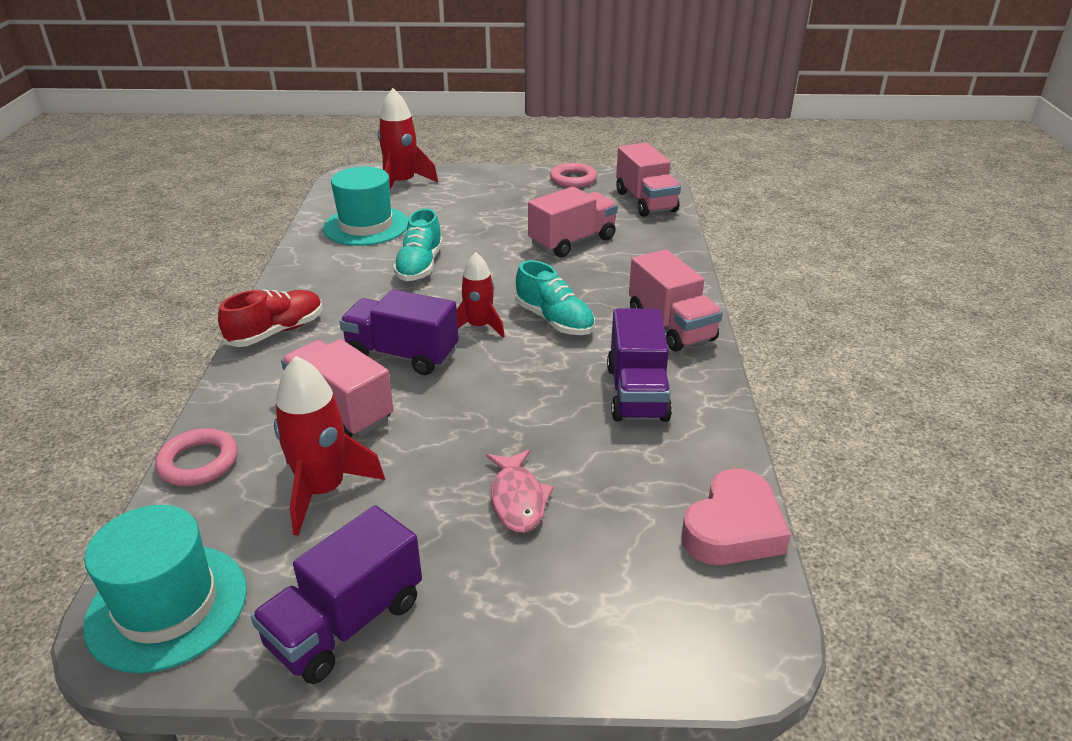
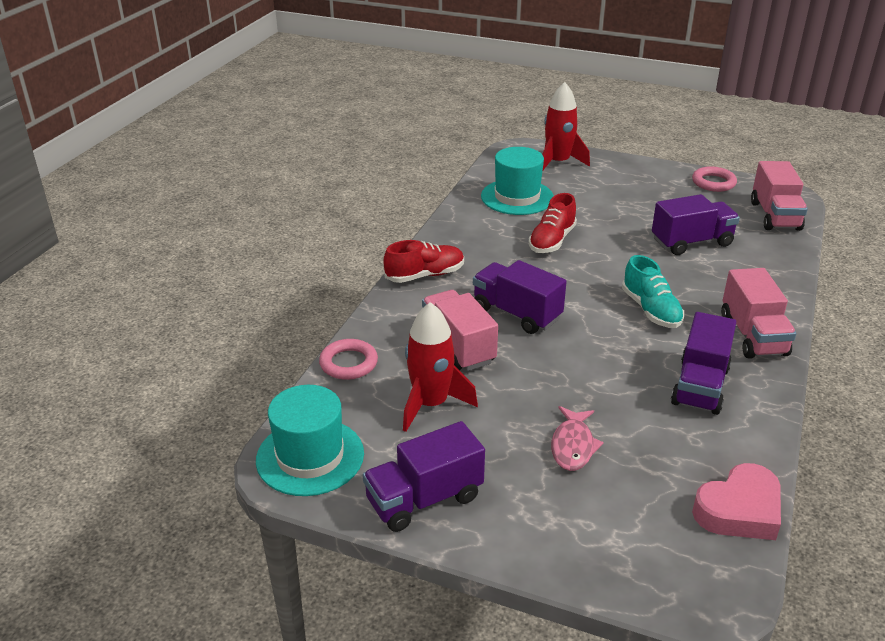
camera: 20 degrees right, 0 degrees up
turquoise shoe [393,209,443,281] -> red shoe [529,193,577,253]
red rocket [457,252,505,338] -> none
pink truck [528,187,618,257] -> purple truck [652,194,740,255]

